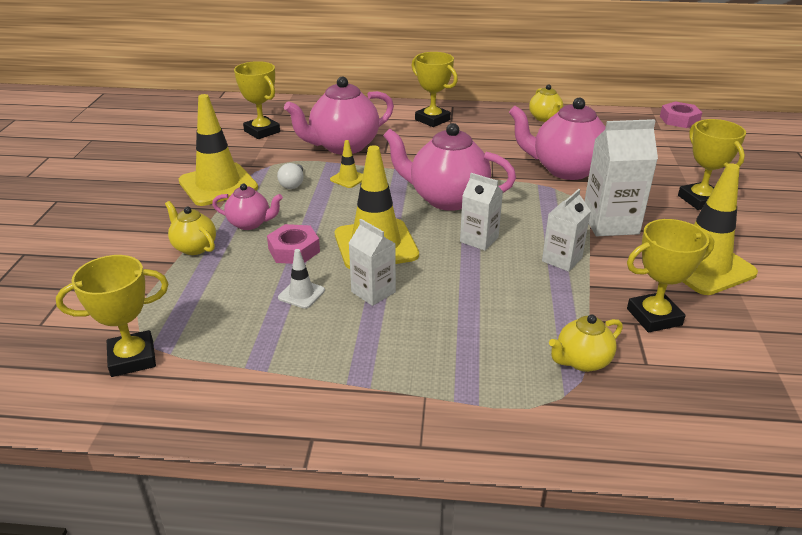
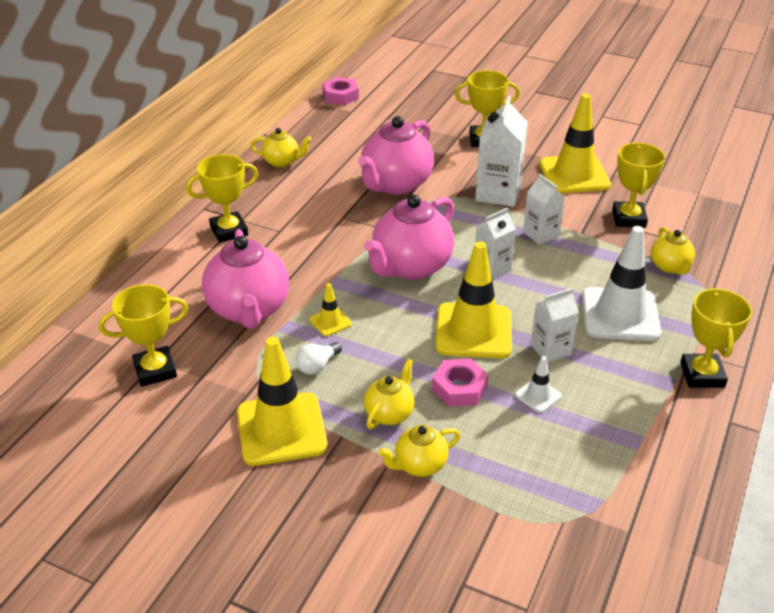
camera: 70 degrees left, 5 degrees up
yellow trophy [56,255,168,377] -> yellow trophy moved to [680,287,752,388]
pink teapot [212,184,283,230] -> yellow teapot [364,359,415,429]
white light bulb [277,163,304,189] -> white light bulb turned 105 degrees clockwise [296,342,342,375]
none -> white traffic cone [582,226,661,341]

